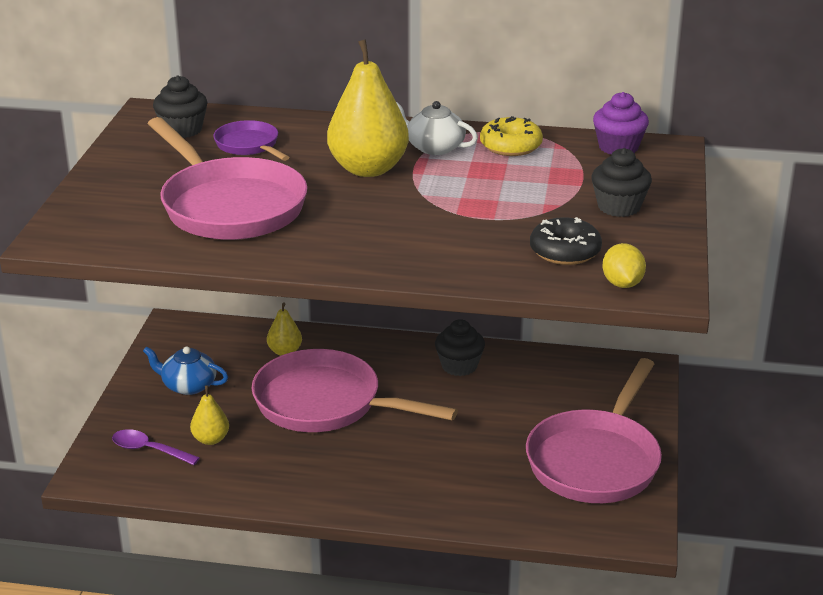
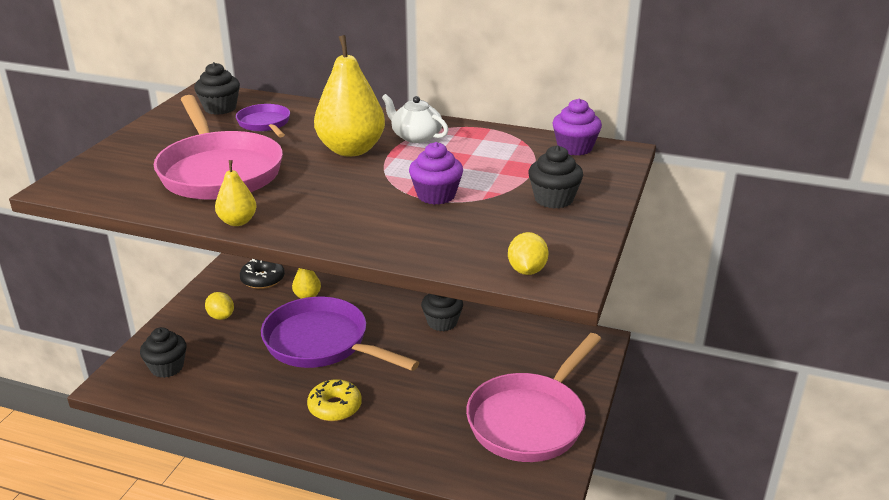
camera: 10 degrees right, 0 degrees up
purple spoon [112,429,200,465] -> black cupcake [140,327,187,378]
blue teapot [143,346,228,395] -> yellow lemon [205,292,234,320]
yellow pear [190,385,229,445] -> yellow pear moved to [215,160,257,226]
pink pan [252,349,458,432] -> purple pan [261,297,419,371]
yellow donut [480,116,543,156] -> yellow donut moved to [307,379,362,421]
black donut [530,217,602,265] -> black donut moved to [240,259,285,289]
none -> purple cupcake [409,142,463,205]

